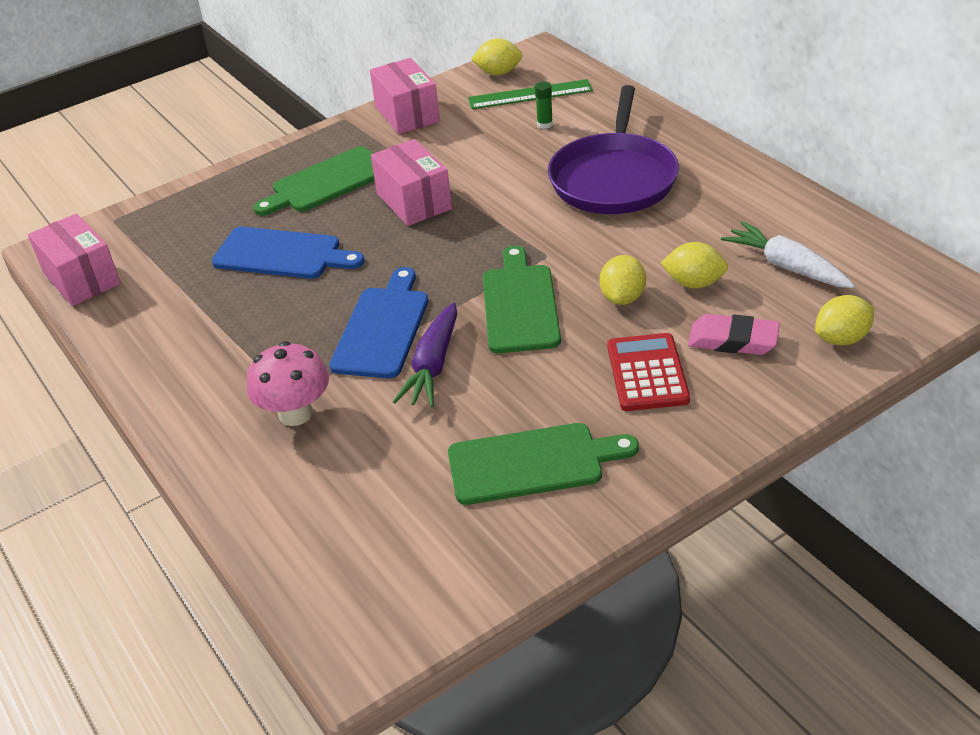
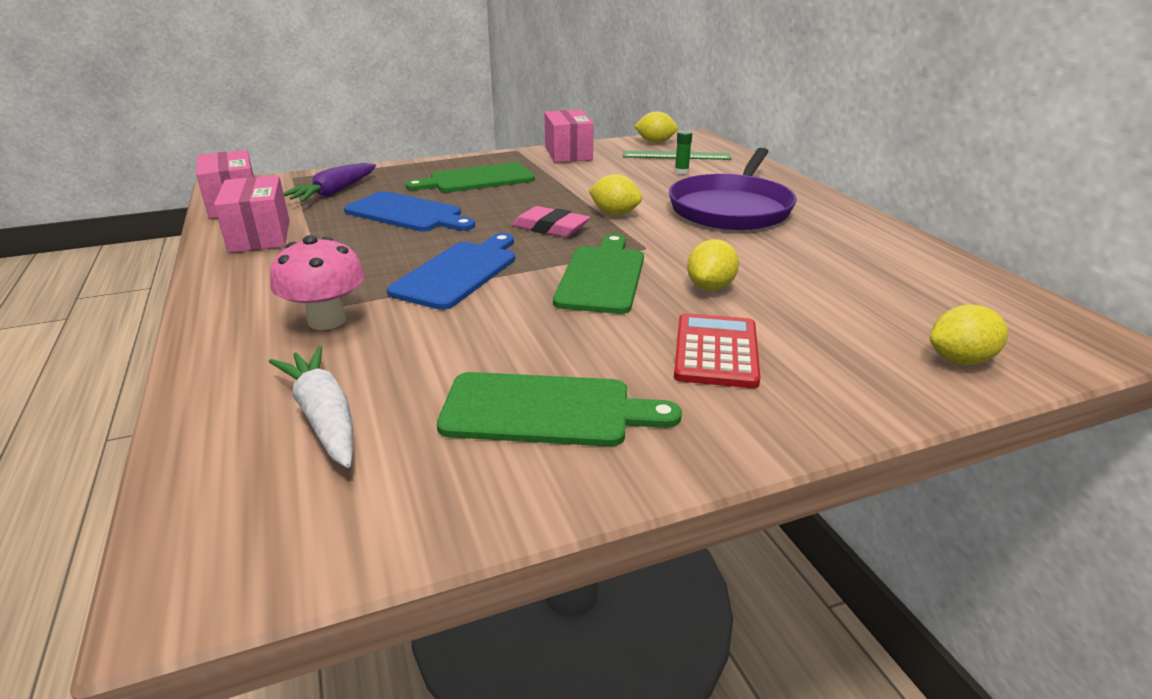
camera: 10 degrees right, 10 degrees down
pink box [371,139,452,226] -> pink box moved to [214,175,289,253]
purple carrot [393,303,457,407] -> purple carrot moved to [283,163,376,202]
yellow lemon [661,242,728,288] -> yellow lemon moved to [589,174,642,215]
pink eraser [688,314,780,355] -> pink eraser moved to [512,206,590,237]
white carrot [721,221,855,288] -> white carrot moved to [269,346,354,468]

